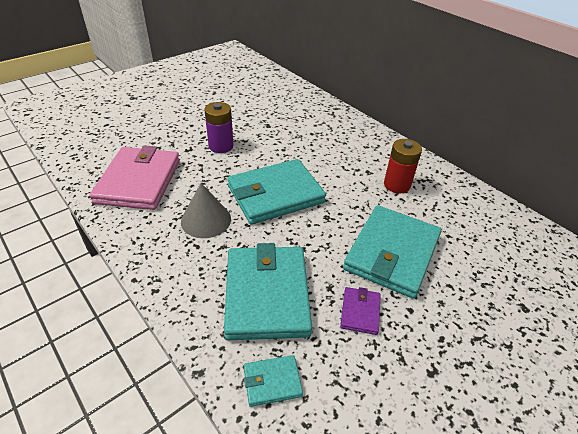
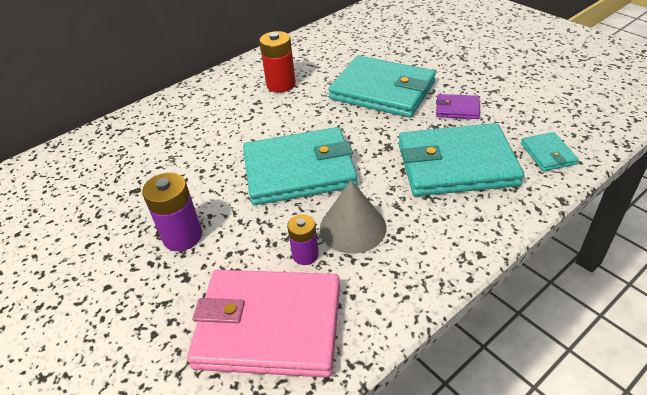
camera: 85 degrees left, 0 degrees up
turquoise wallet [227,159,326,225] -> turquoise wallet turned 75 degrees counterclockwise [243,127,358,205]
none -> purple battery [287,214,319,265]

